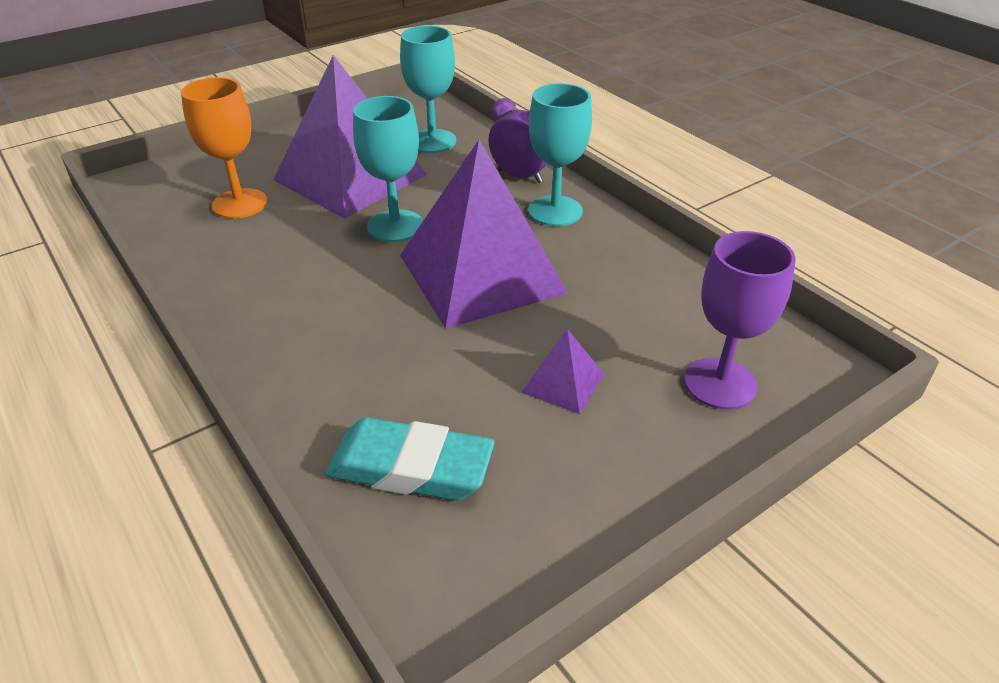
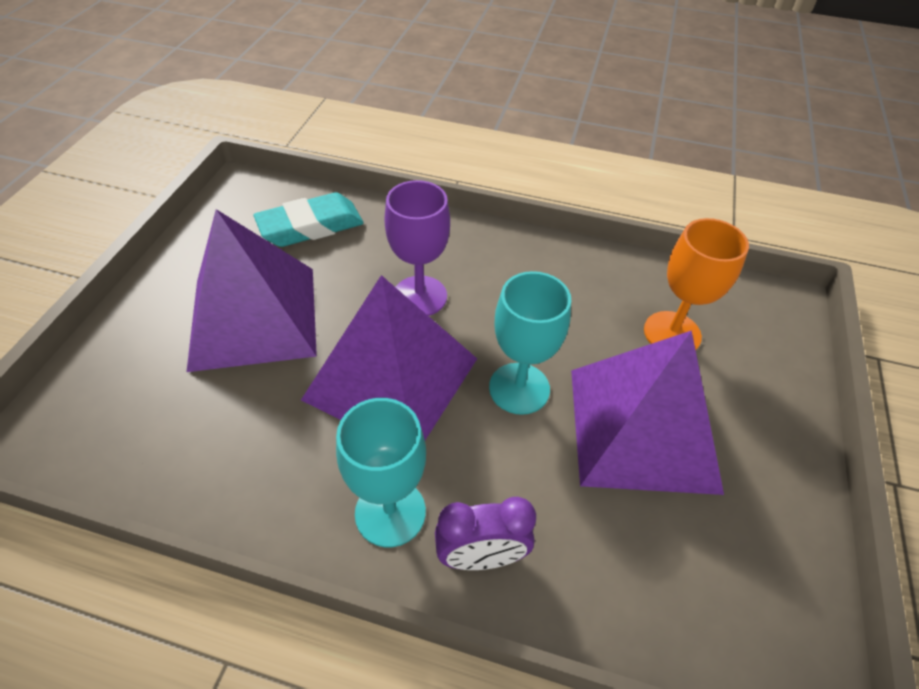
camera: 140 degrees right, 10 degrees up
turquoise goblet [400,26,456,153] -> none
purple pyramid [521,329,604,414] -> purple pyramid [187,209,317,372], size x2.40
purple goblet [684,231,795,410] -> purple goblet moved to [384,180,450,316]

